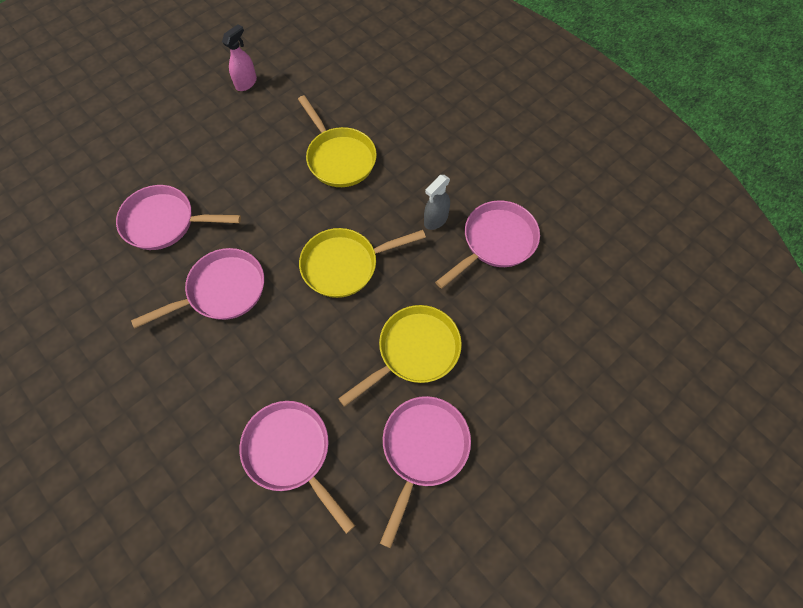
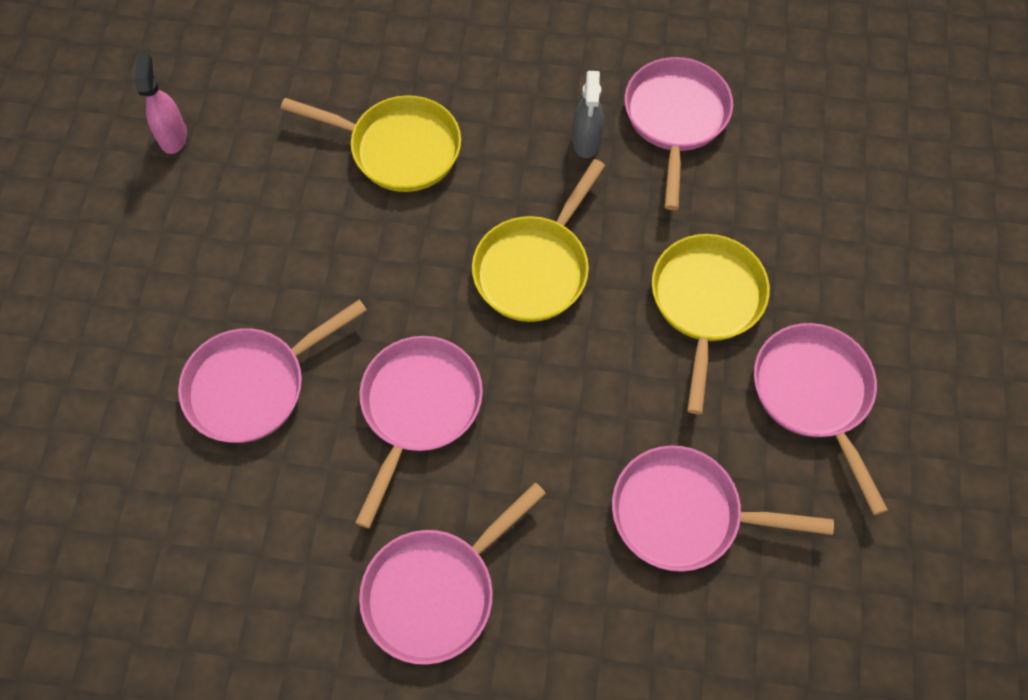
camera: 40 degrees left, 0 degrees up
none -> pink pan [359,482,546,665]

